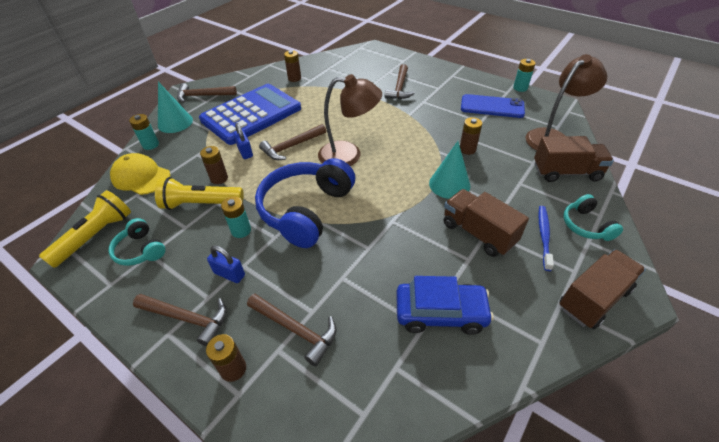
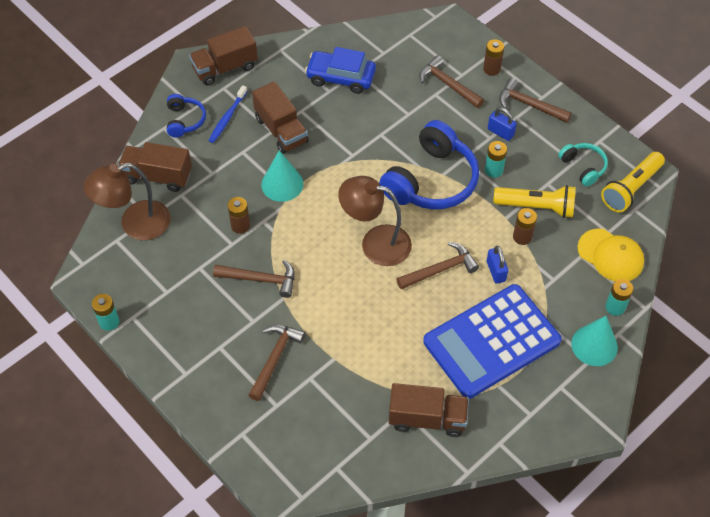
camera: 170 degrees left, 10 degrees up
brown hammer [177,83,237,102] -> brown hammer moved to [213,260,295,298]
brown battery [284,50,301,82] -> brown truck [389,383,469,437]
blue phone [461,94,525,118] -> none
turquoise headphones [563,194,623,241] -> blue headphones [167,94,206,137]

